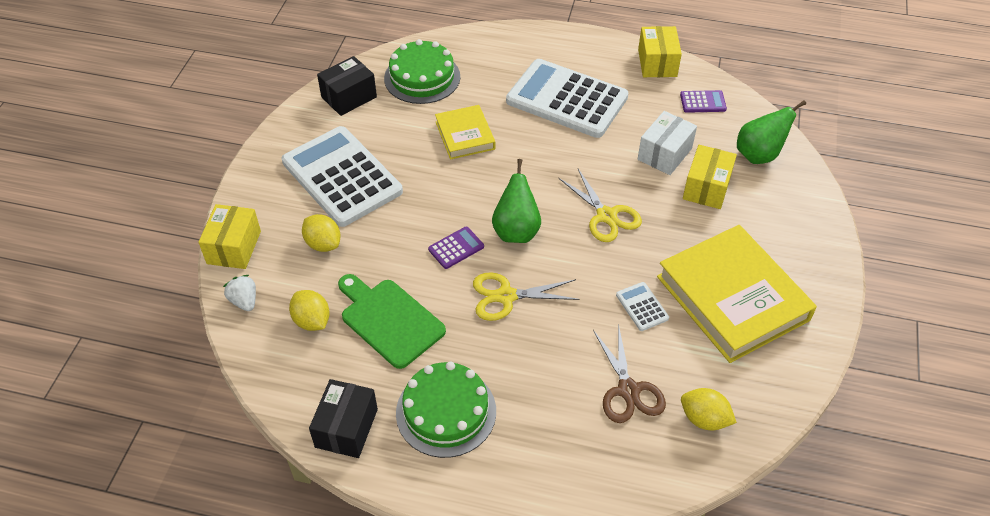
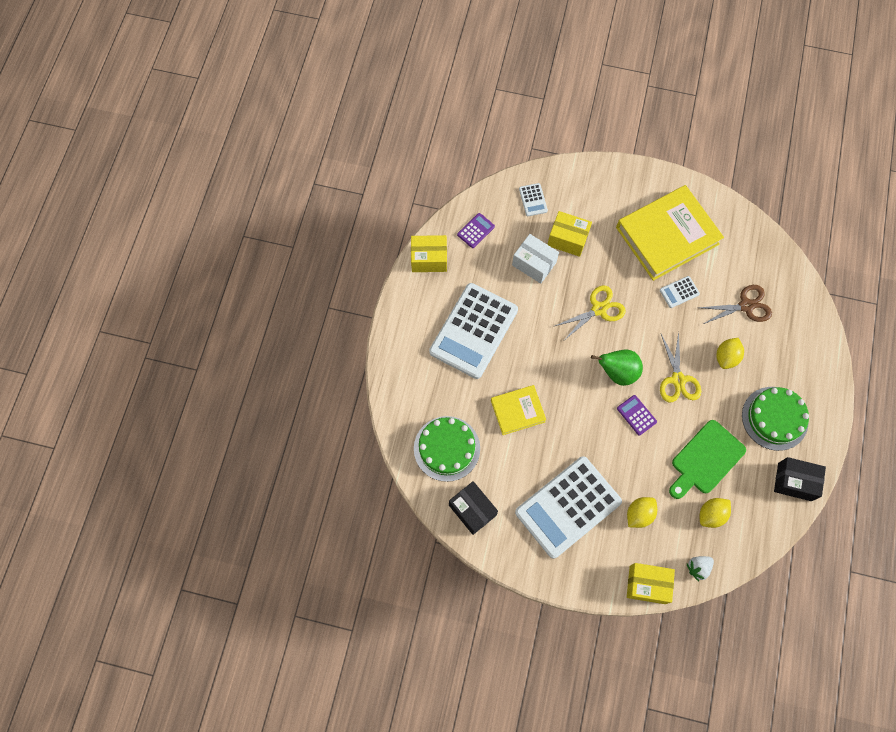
camera: 90 degrees left, 20 degrees up
purple calculator [680,90,727,113] -> purple calculator turned 45 degrees clockwise [457,213,495,248]
yellow lemon [681,388,737,430] -> yellow lemon moved to [716,338,744,369]
green pear [737,100,806,164] -> white calculator [519,183,548,216]

